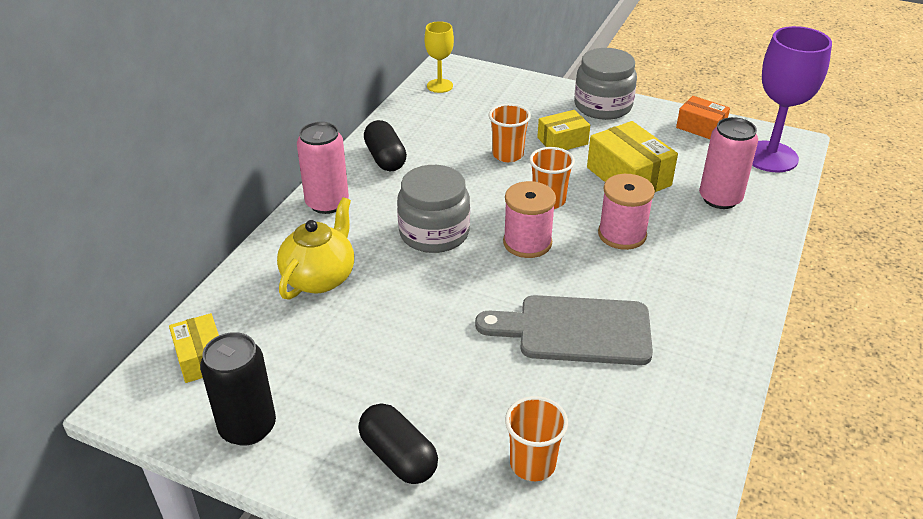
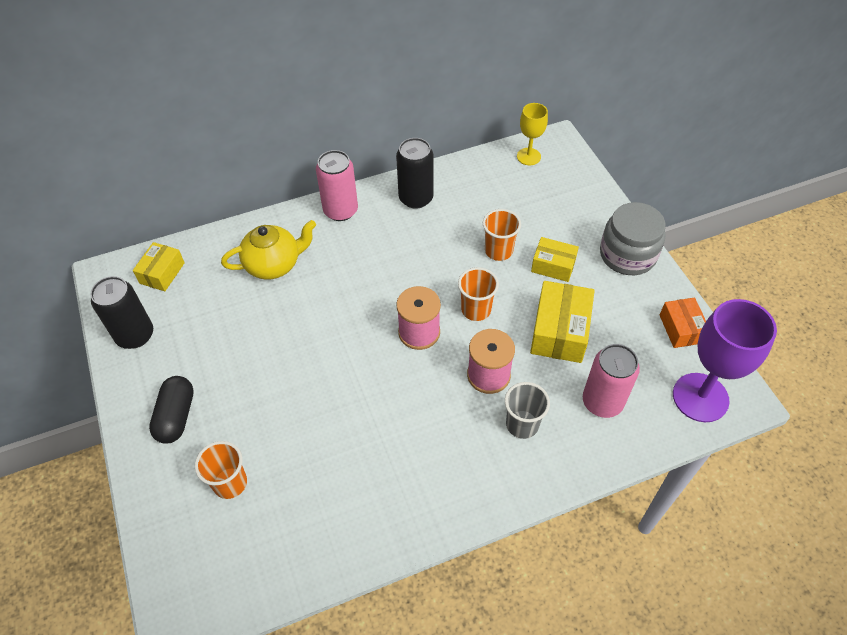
camera: 45 degrees right, 15 degrees up
black capsule [364,120,407,171] -> black can [396,138,434,209]
grey jar [397,165,470,253] -> none
grey cutting board [475,295,653,365] -> none
none -> grey cup [505,382,550,439]

